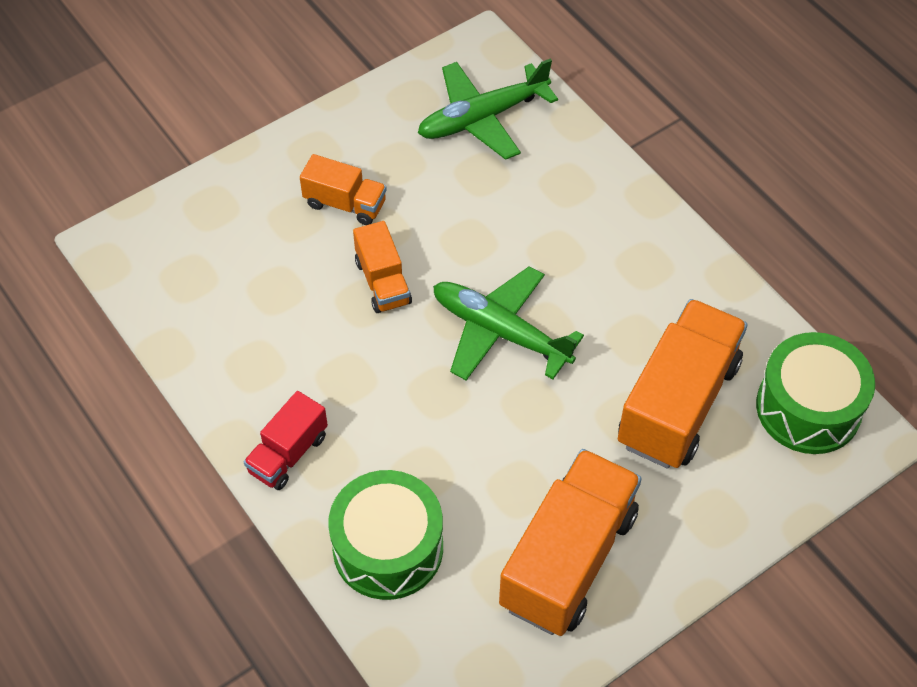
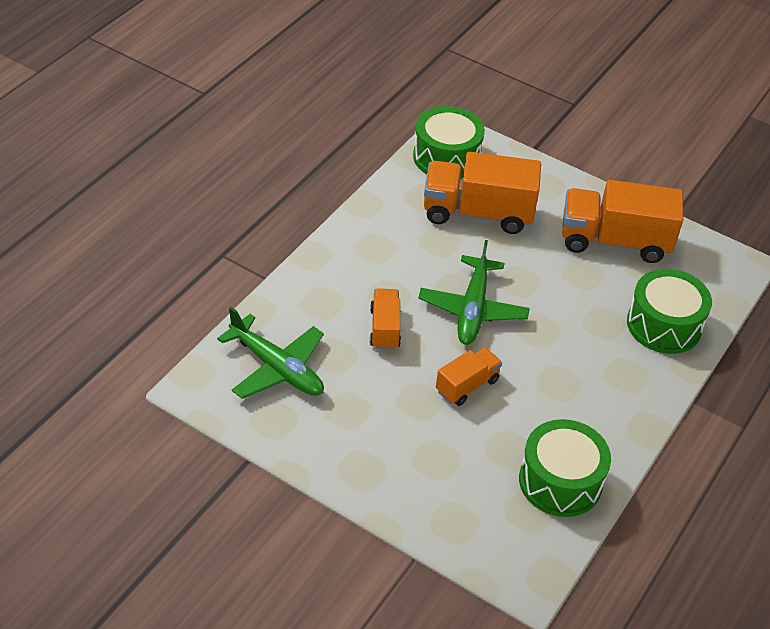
camera: 115 degrees left, 10 degrees down
red truck [244,391,328,490] -> none
orange truck [300,154,387,225] -> orange truck moved to [370,288,401,350]
none -> green drum [519,419,611,517]

